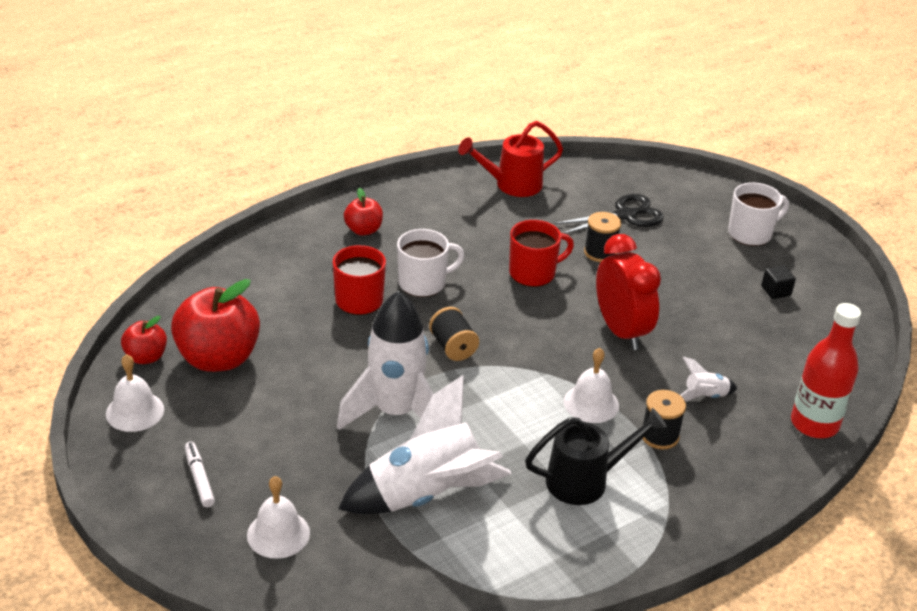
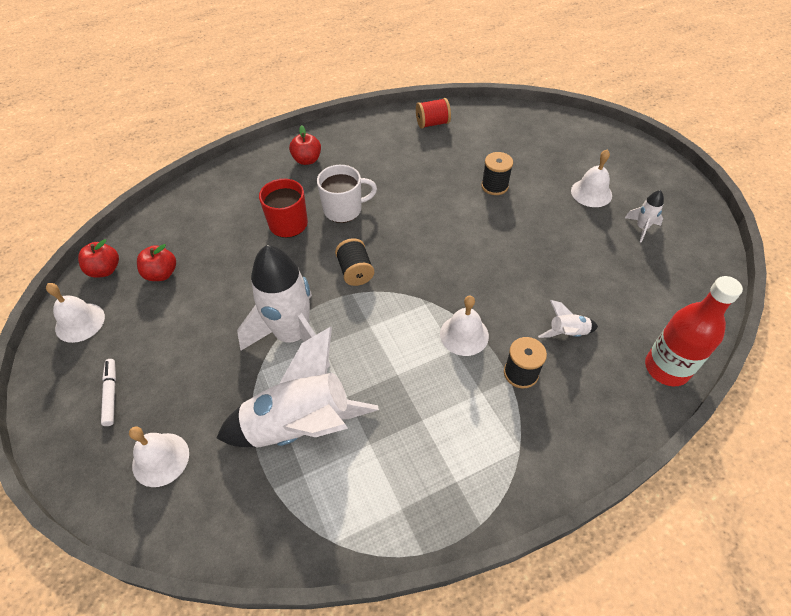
camera: 10 degrees right, 15 degrees up
red apple [171,279,260,372] -> red apple [137,244,176,281], size x0.52
red watering can [458,121,563,197] -> red spool [416,98,451,129]
red mug [509,220,574,287] -> none
black watering can [525,408,667,505] -> none
black scissors [554,194,664,234] -> none
red clock [596,234,661,350] -> none
white mug [728,182,789,246] -> none
black cube [761,265,796,299] -> white rocket [625,190,664,242]
none -> white bell [571,150,612,207]

